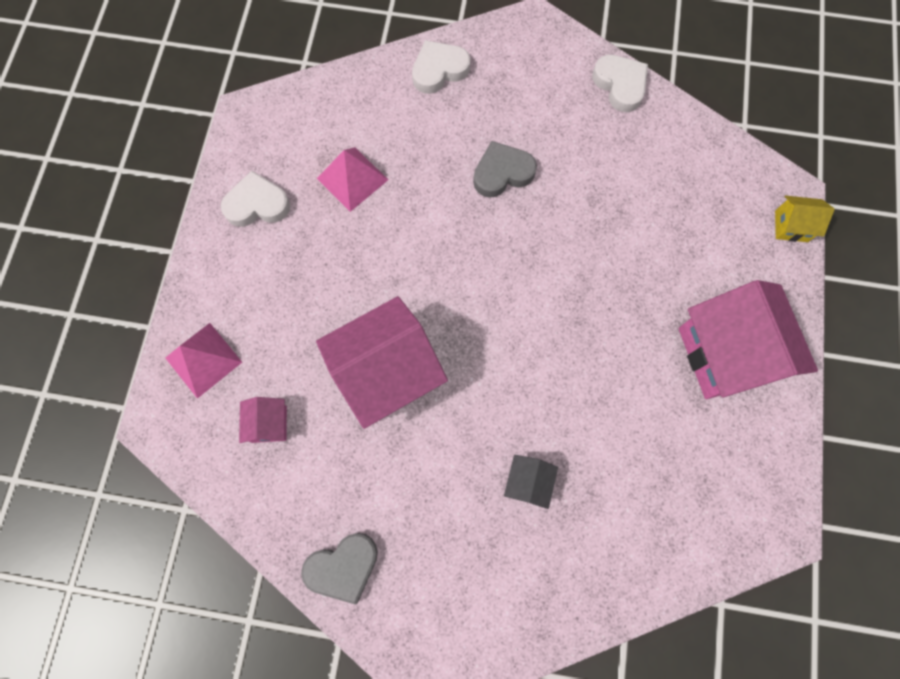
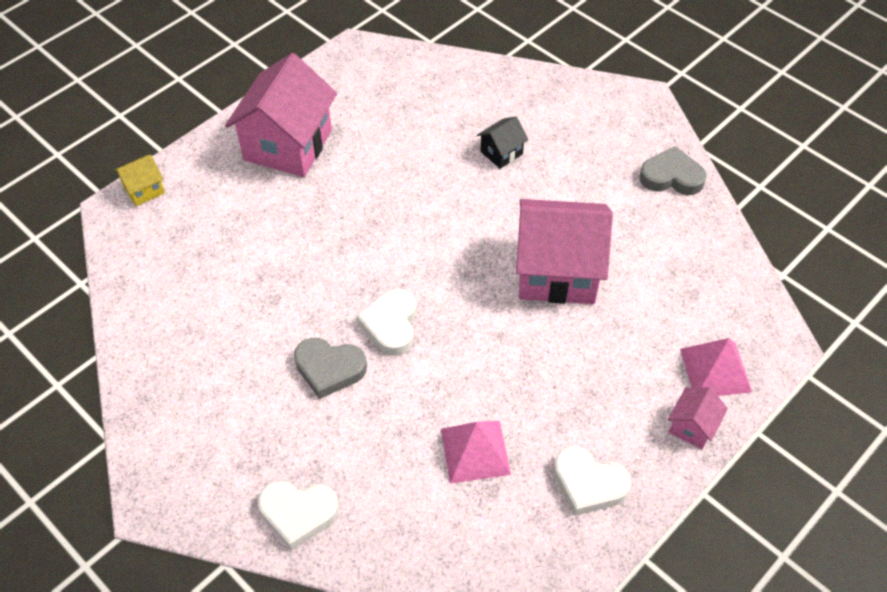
camera: 145 degrees left, 20 degrees down
pink house [239,397,287,443] -> pink house moved to [668,387,728,449]
white heart [592,55,648,112] -> white heart moved to [357,289,416,356]
yellow house [775,196,835,242] -> yellow house turned 75 degrees counterclockwise [114,155,165,206]

